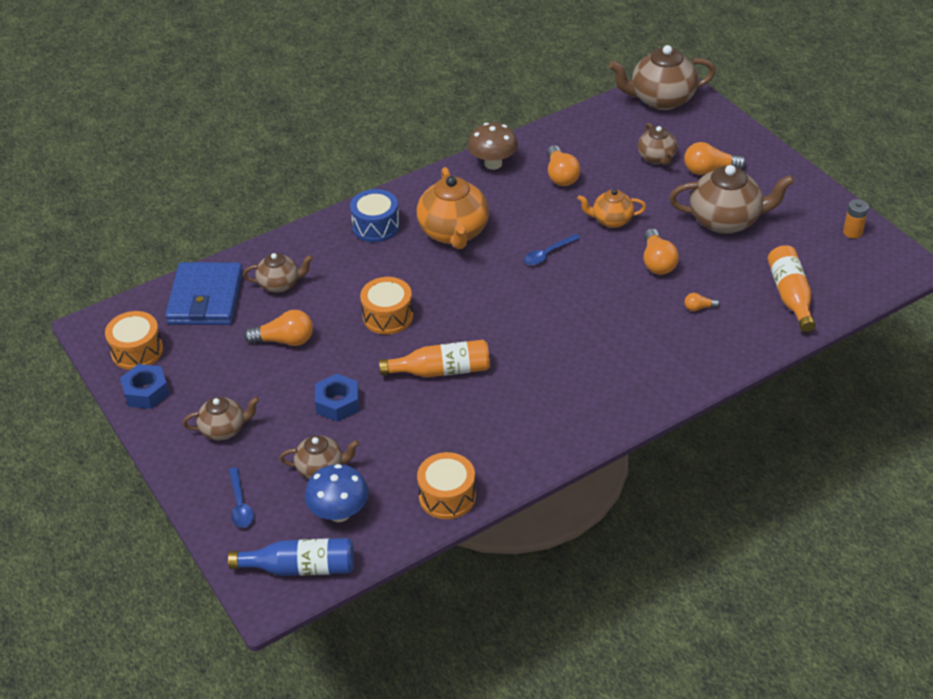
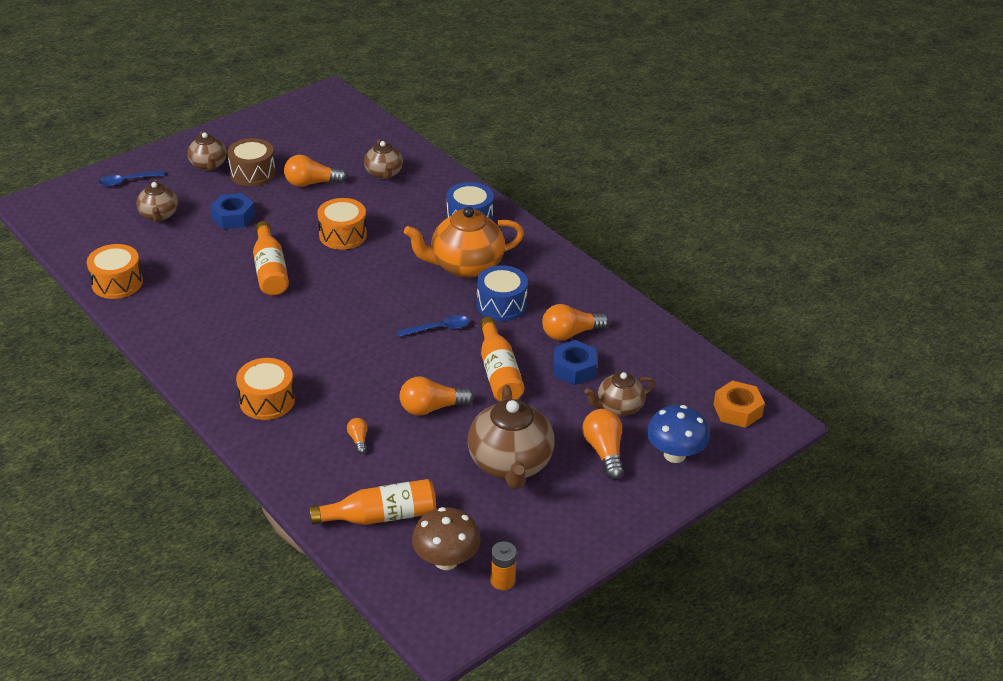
camera: 80 degrees right, 5 degrees down
orange drum [105,311,163,370] -> orange drum moved to [236,358,295,420]
blue nut [120,364,170,409] -> blue nut moved to [554,340,597,385]
blue wallet [165,262,243,325] -> none
blue bottle [228,538,354,576] -> none
orange light bulb [244,310,313,346] -> orange light bulb turned 90 degrees clockwise [284,155,347,187]
blue mushroom [305,464,369,522] -> blue mushroom moved to [647,405,710,463]
brown mushroom [468,123,518,170] -> brown mushroom moved to [412,507,481,570]
blue spoon [524,234,580,265] -> blue spoon turned 120 degrees clockwise [397,315,469,337]
orange teapot [577,189,646,228] -> orange bottle [480,317,524,402]
brown teapot [609,45,716,110] -> orange nut [713,381,765,428]
none -> brown drum [227,138,276,186]
none -> blue drum [476,265,528,321]

